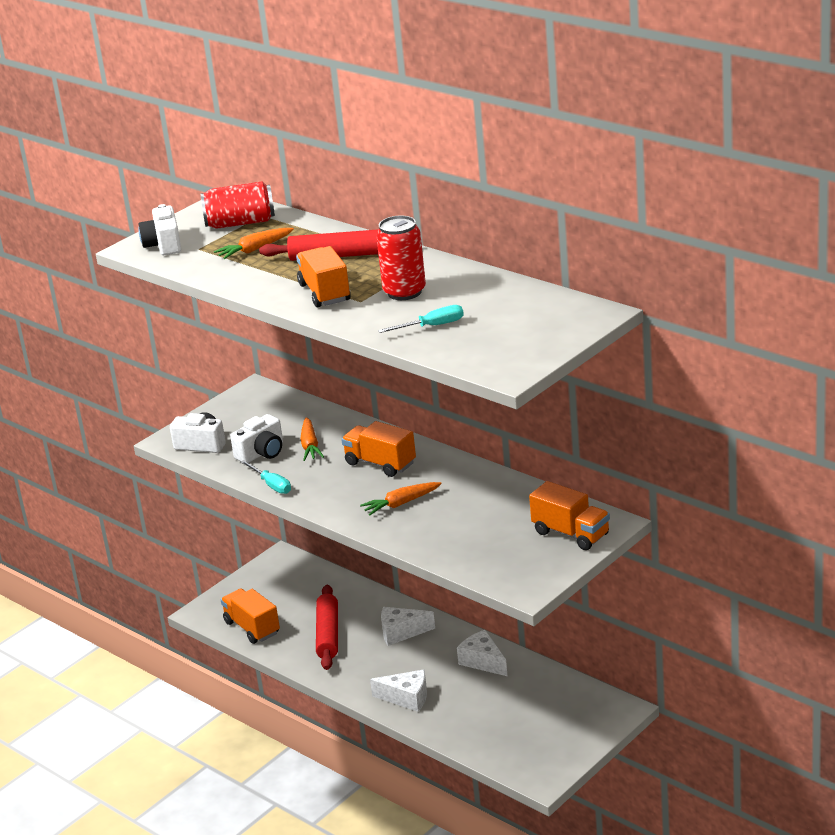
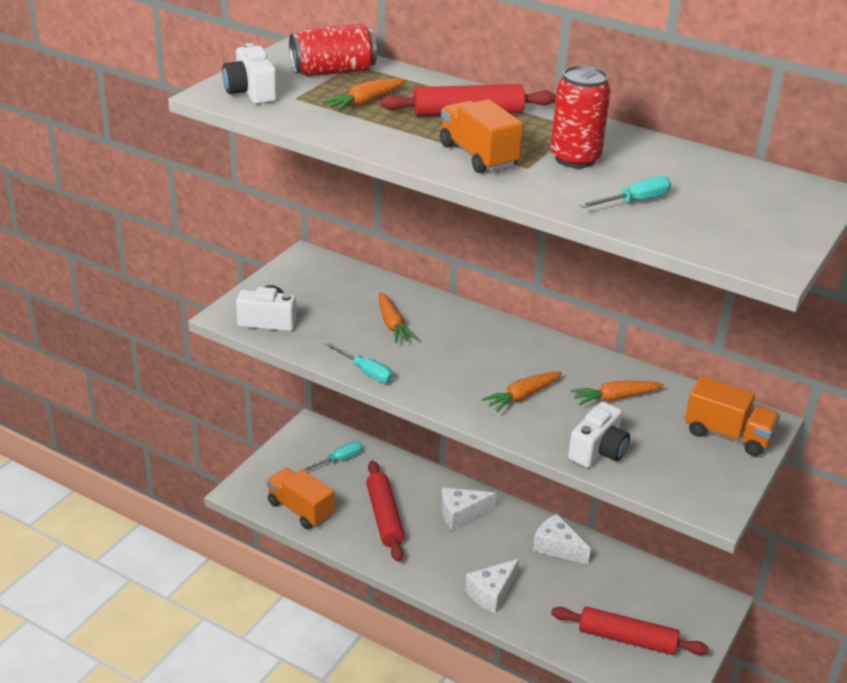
camera: 15 degrees left, 5 degrees up
white camera [230,414,283,463] -> white camera moved to [568,402,630,468]
orange truck [341,421,416,477] -> none
white cheese [370,670,427,712] -> white cheese turned 135 degrees clockwise [465,559,519,614]
none -> turquoise screwdriver [298,441,363,471]
none -> red rolling pin [551,607,709,655]
none -> orange carrot [570,381,664,406]

